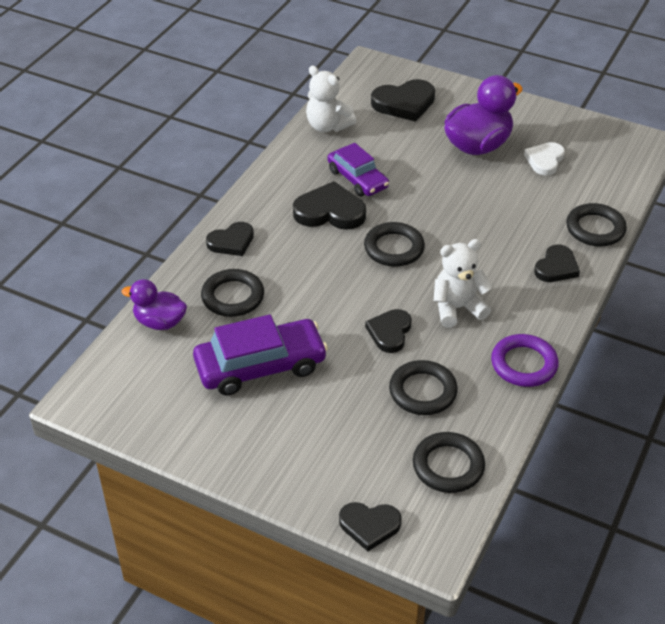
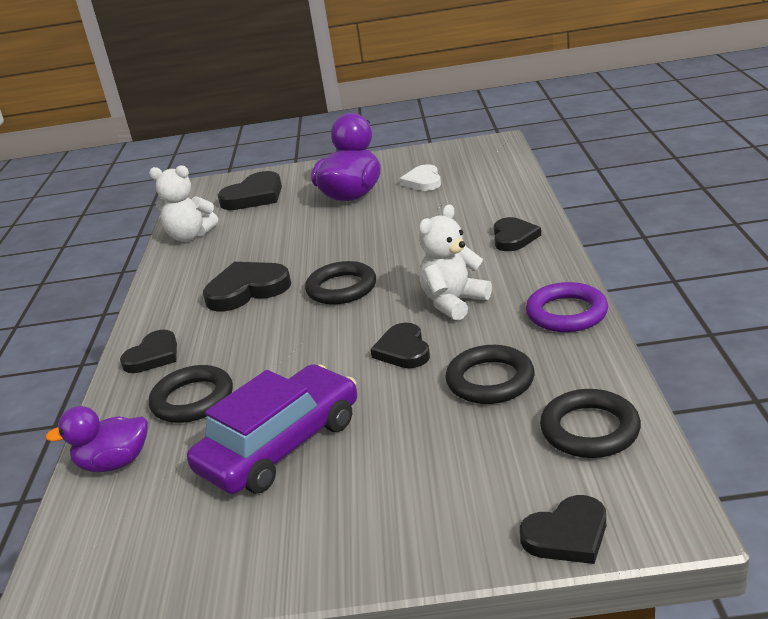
camera: 25 degrees left, 15 degrees down
purple car [327,143,389,196] -> none
black ring [566,203,627,246] -> none

